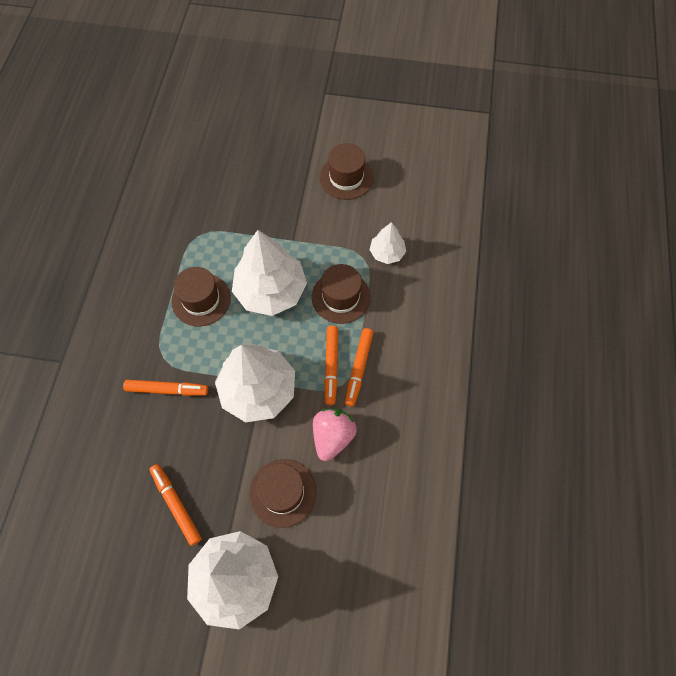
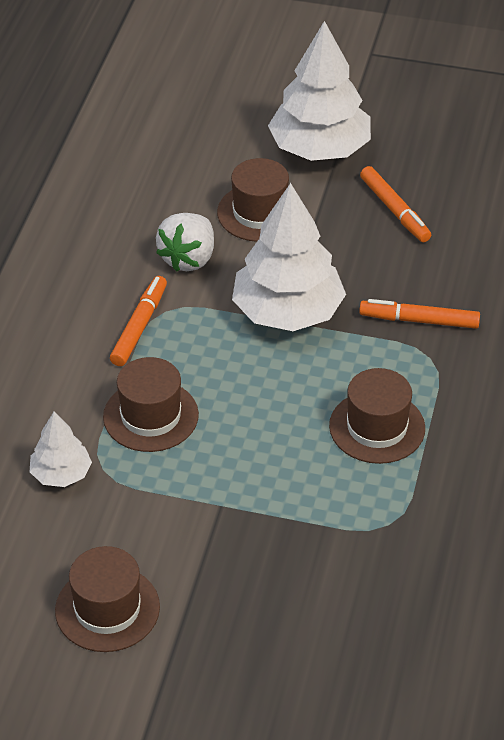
camera: 175 degrees left, 20 degrees down
white tree [232,230,307,316] -> none
pink strawberry [313,409,357,461] -> white strawberry [156,213,214,272]
orange marker [324,326,338,405] -> none

